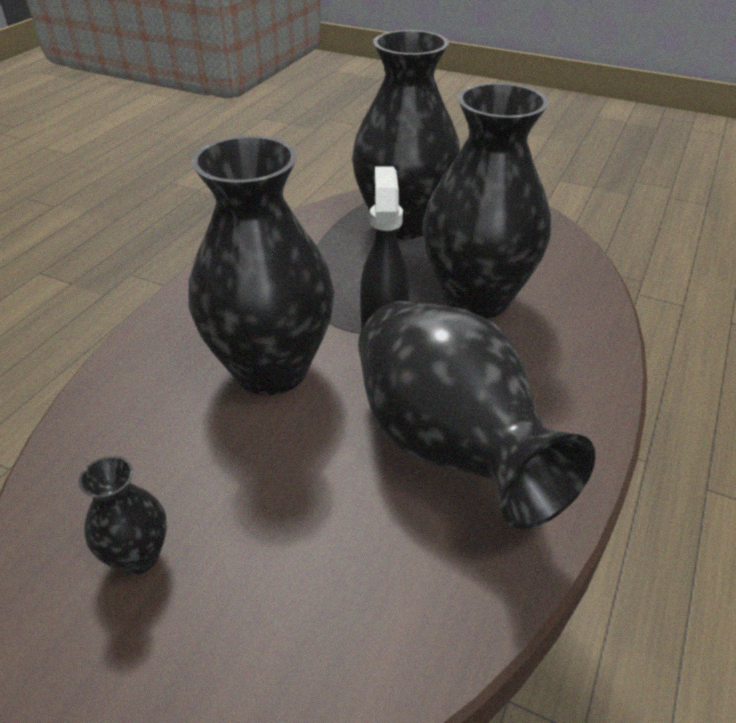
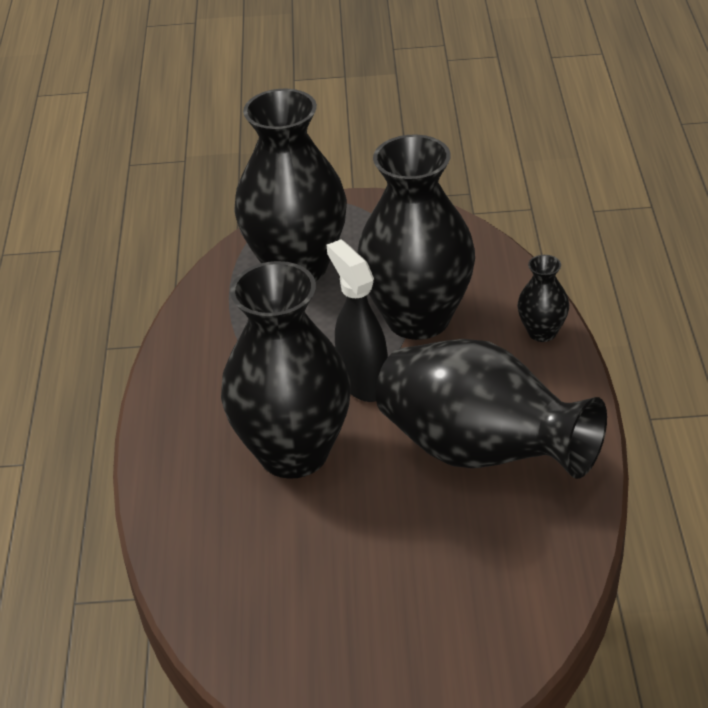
camera: 25 degrees left, 0 degrees up
black vase [79,456,167,575] -> black vase moved to [517,255,569,342]

